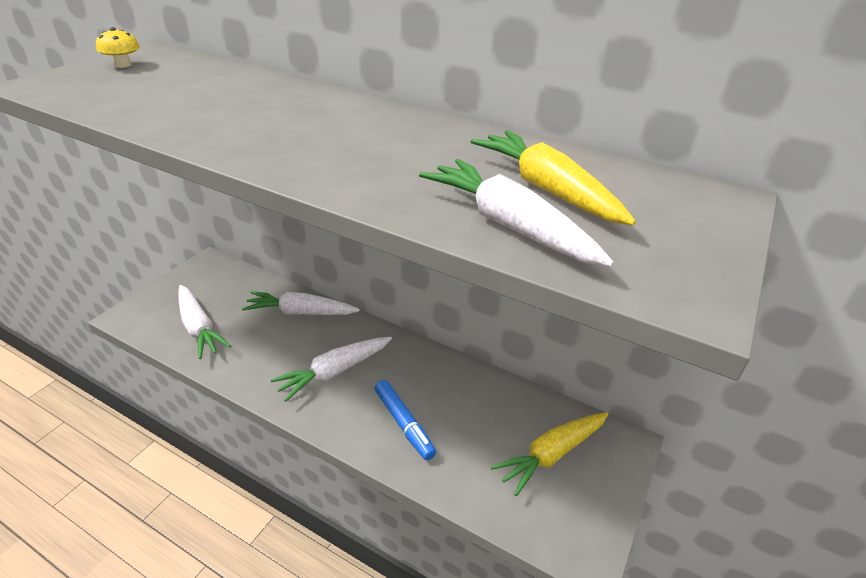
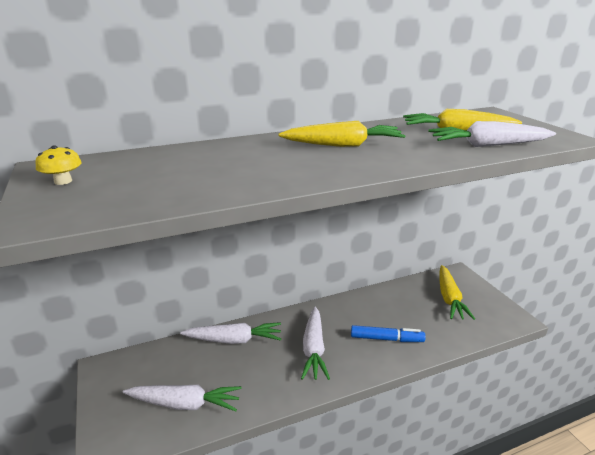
camera: 50 degrees left, 10 degrees down
white carrot [242,291,360,315] -> white carrot turned 135 degrees counterclockwise [180,322,281,344]
none -> yellow carrot [279,121,406,147]

